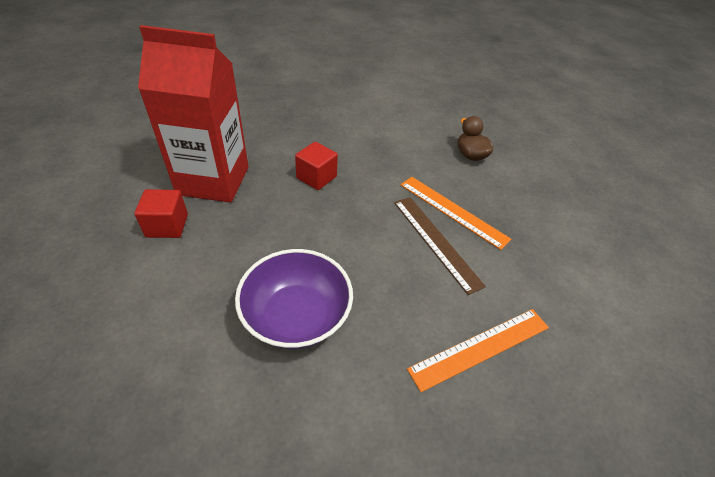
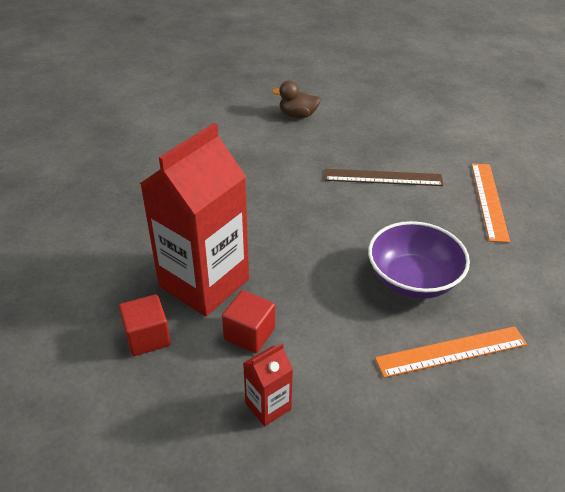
camera: 55 degrees left, 5 degrees down
red cube [295,142,338,190] -> red cube moved to [119,294,171,356]
orange ruler [400,177,511,250] -> orange ruler moved to [375,326,527,378]
none -> red carton [243,343,293,426]

